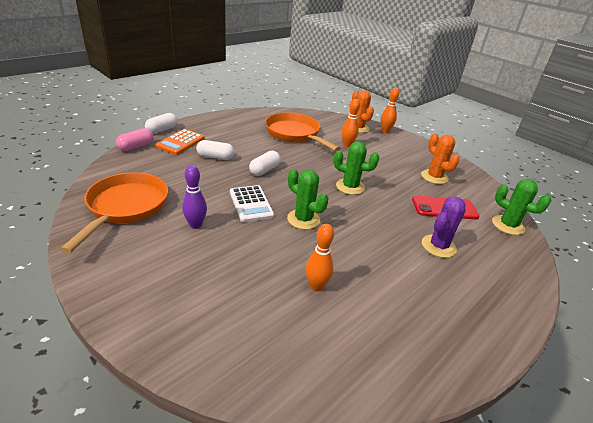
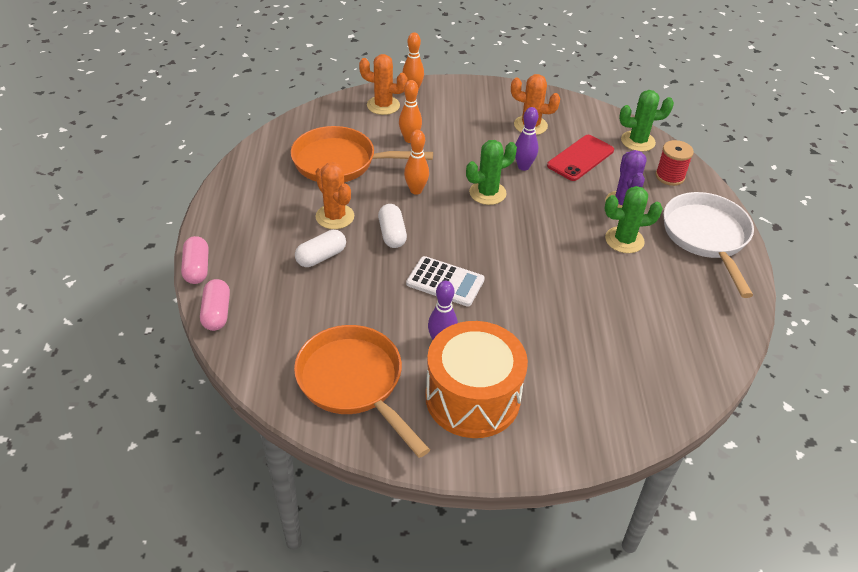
camera: 45 degrees left, 10 degrees up
white capsule [145,113,178,134] -> pink capsule [181,236,209,284]
orange calculator [155,129,205,155] -> none
green cactus [287,169,328,230] -> green cactus moved to [605,186,663,253]
orange bowling pin [306,224,334,292] -> orange bowling pin moved to [404,130,429,195]
none -> orange cactus [315,162,354,229]
none -> orange drum [425,321,528,438]
none -> purple bowling pin [515,107,538,171]
none -> red spool [655,140,694,186]
none -> white pan [664,192,754,298]

